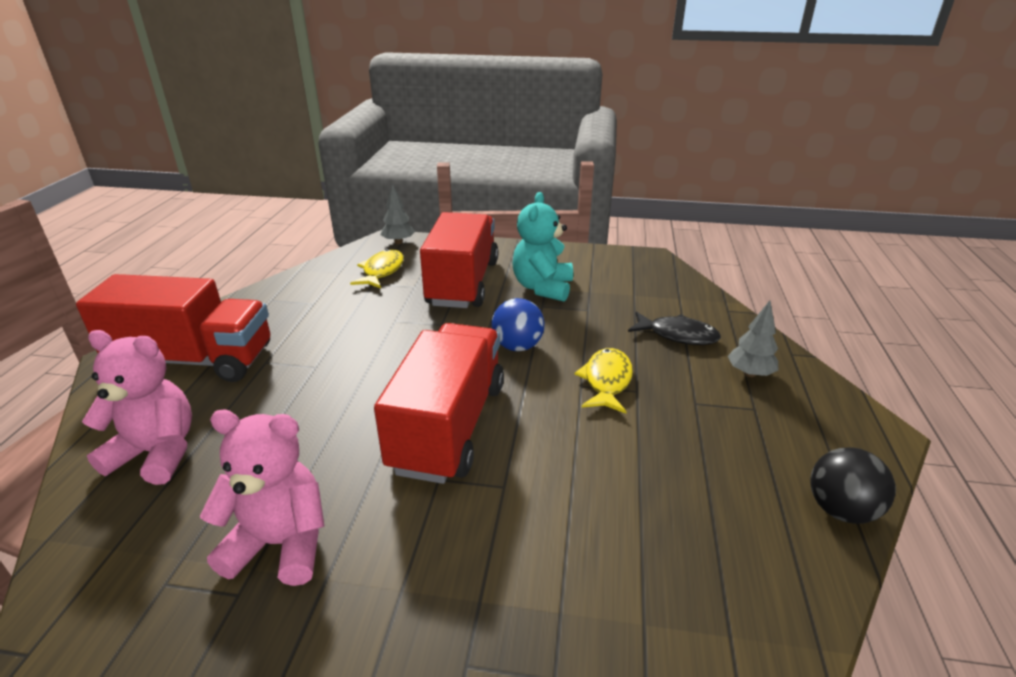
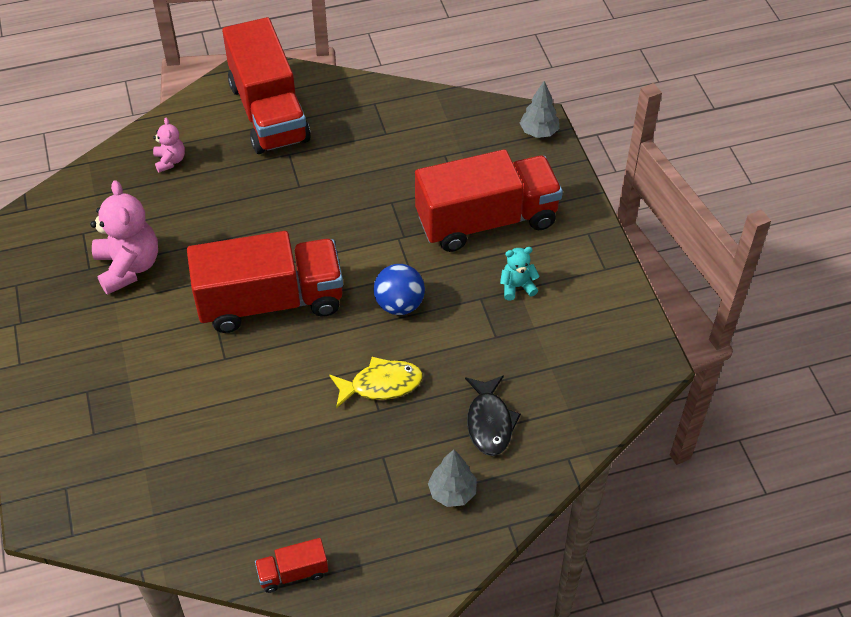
camera: 65 degrees right, 20 degrees up
pink teddy bear [82,330,192,485] -> pink teddy bear [153,118,185,173], size x0.52
yellow fish [350,249,404,288] -> none
turquoise teddy bear [512,192,573,302] -> turquoise teddy bear [500,247,540,300], size x0.52
black ball [810,447,896,524] -> red truck [255,538,328,593]

